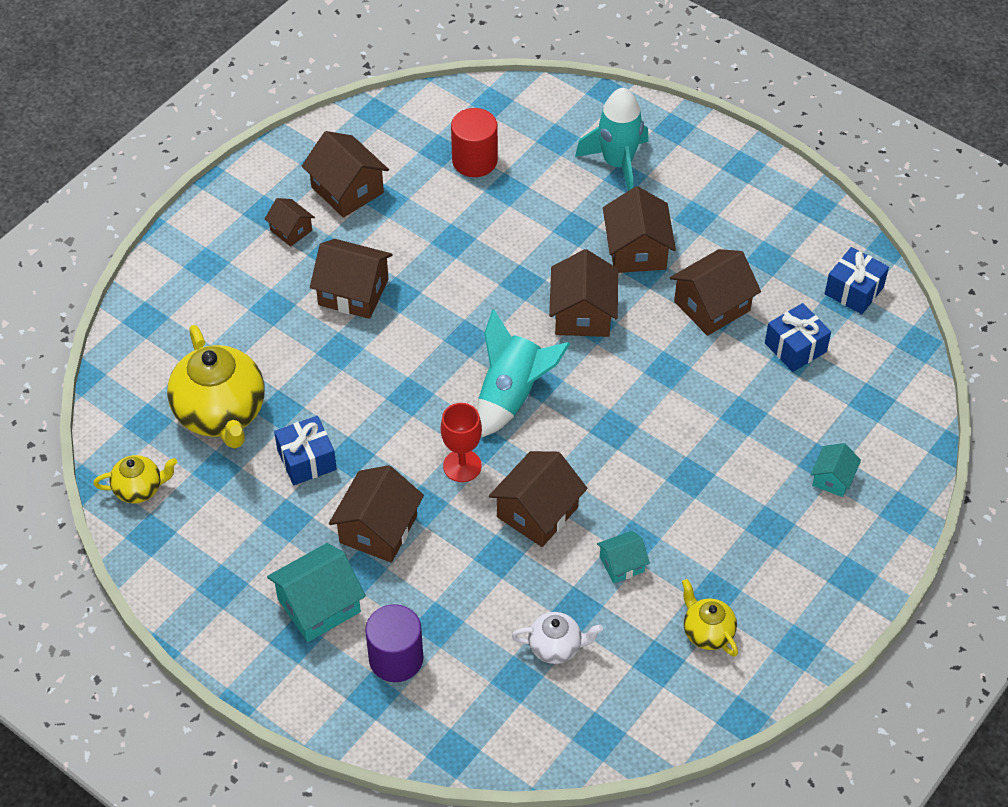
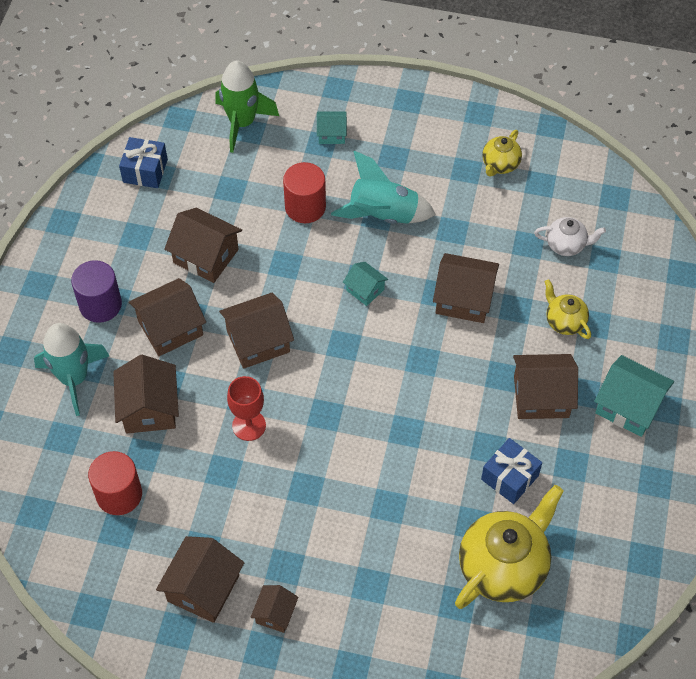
camera: 115 degrees left, 5 degrees up
yellow teapot [93,455,177,504] -> yellow teapot moved to [544,279,591,339]
brown house [310,239,392,319] -> brown house moved to [113,355,179,434]
purple cylinder [365,604,424,682] -> purple cylinder moved to [71,260,122,323]
red goblet [441,403,482,482] -> red goblet moved to [227,376,266,441]
turquoise rocket [477,309,570,437] -> turquoise rocket moved to [331,151,436,224]
white teapot [512,612,603,664] -> white teapot turned 120 degrees clockwise [534,217,606,256]
turquoise house [597,531,650,583] -> turquoise house moved to [343,262,388,306]
blue gift [765,303,831,372] -> none
none -> green rocket [215,61,279,153]
none -> red cylinder [283,162,326,223]

